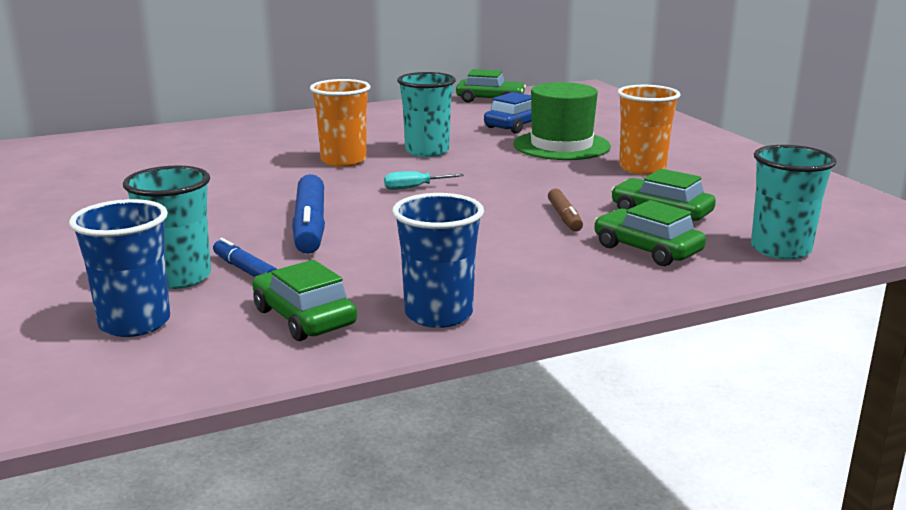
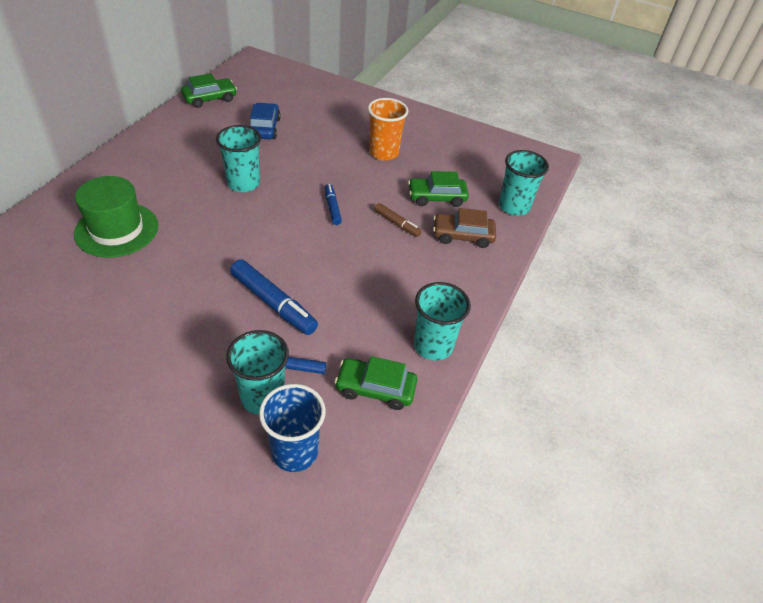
camera: 45 degrees left, 25 degrees up
orange cup [310,79,371,167] -> none
turquoise screwdriver [384,171,464,190] -> none
blue cup [392,193,484,328] -> turquoise cup [414,282,471,360]
green hat [513,82,611,160] -> green hat moved to [74,176,158,258]
green car [594,200,706,266] -> brown car [433,208,496,248]
none -> blue marker [325,184,342,225]

